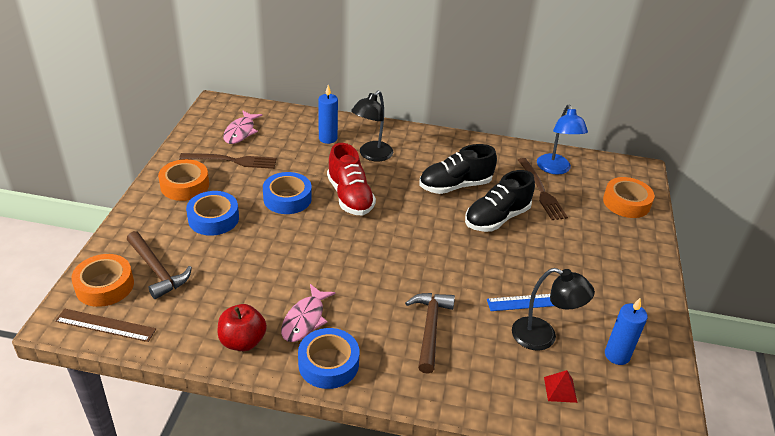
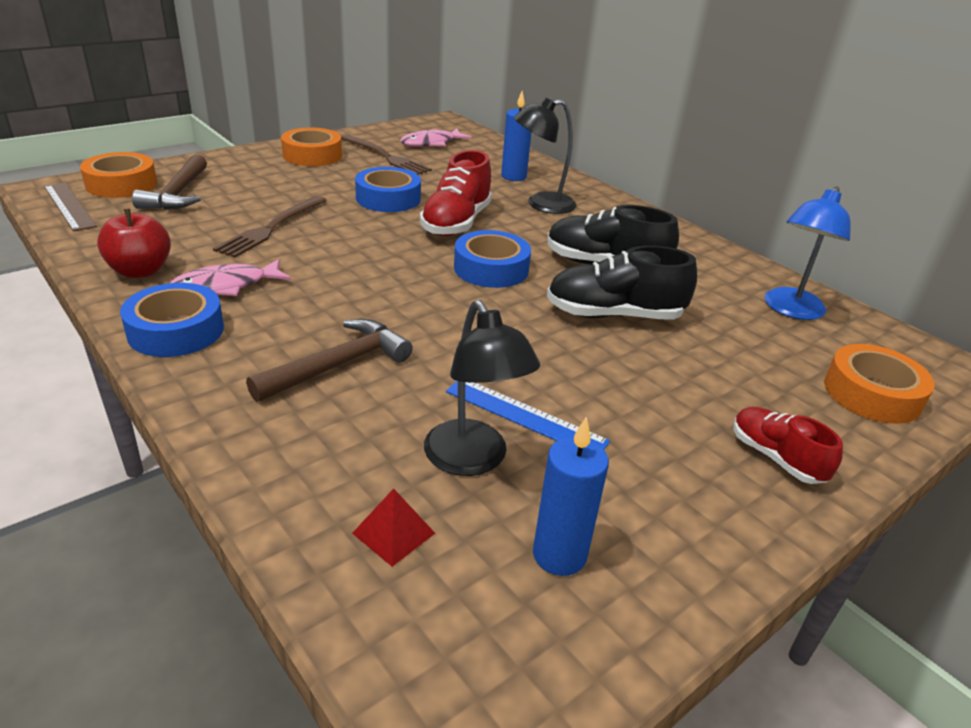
camera: 40 degrees right, 5 degrees down
blue tape [186,191,239,236] -> blue tape moved to [454,230,531,288]
brown fork [518,158,568,220] -> brown fork moved to [213,196,327,258]
none -> red shoe [733,407,843,484]

